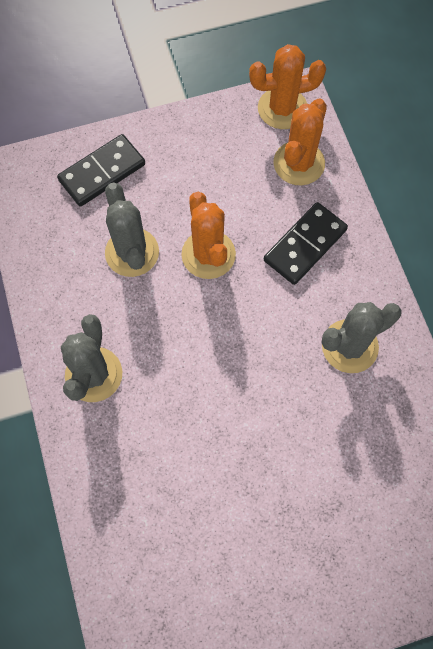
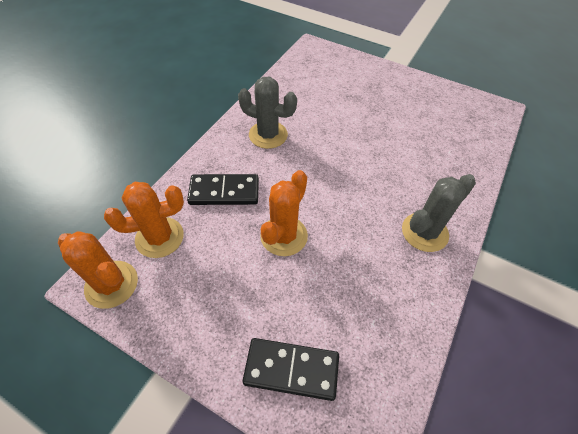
camera: 135 degrees left, 15 degrees down
grey cactus [105,183,159,277] -> none

